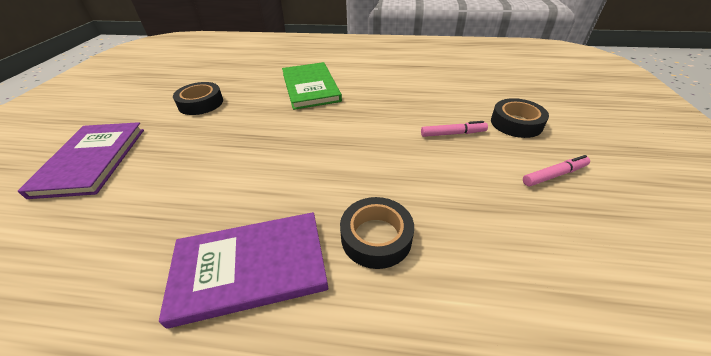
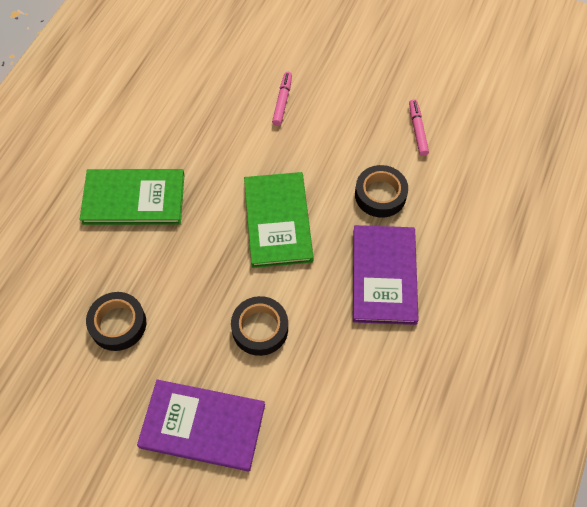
camera: 75 degrees left, 20 degrees up
black tape [491,98,549,138] -> black tape moved to [231,296,288,356]
pink marker [523,155,590,186] -> pink marker moved to [409,99,429,156]
none -> green book [244,172,314,268]

